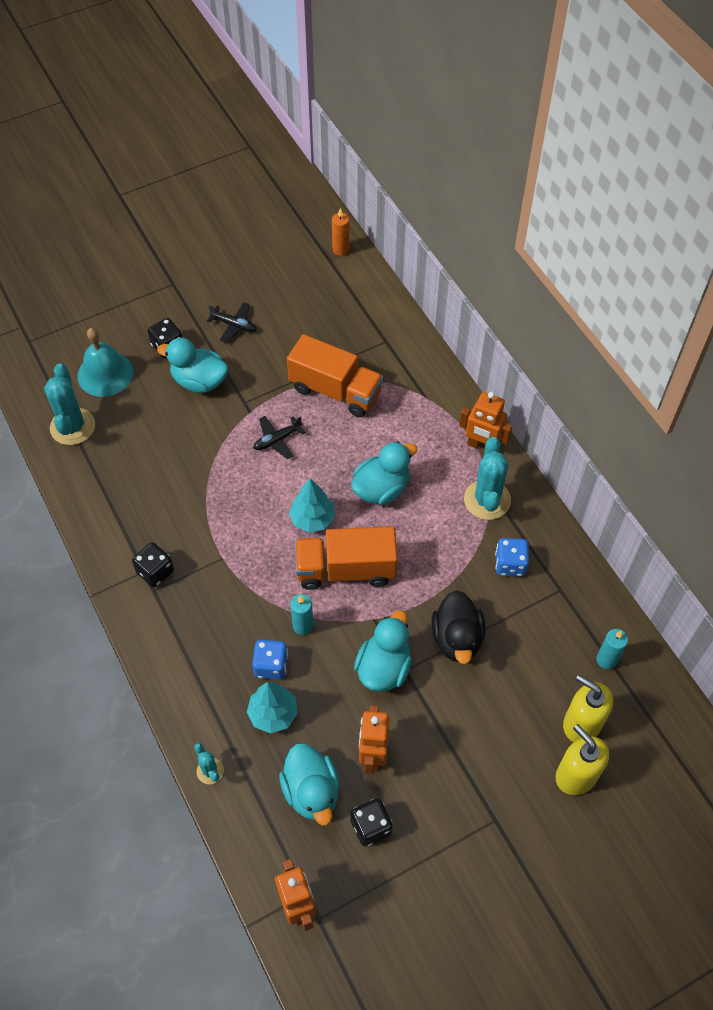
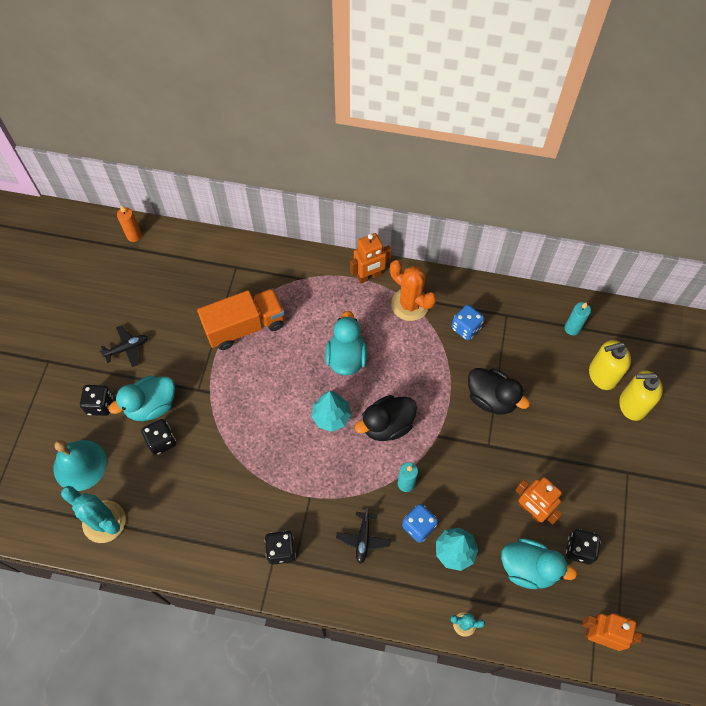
camera: 50 degrees left, 5 degrees up
black plane [254,416,305,459] -> black plane moved to [336,508,391,564]
orange truck [295,526,397,590] -> black duck [355,395,417,441]
turquoise duck [354,610,412,692] -> none
turquoise cactus [464,437,511,520] -> orange cactus [390,260,437,321]
none -> black dice [141,419,176,455]

